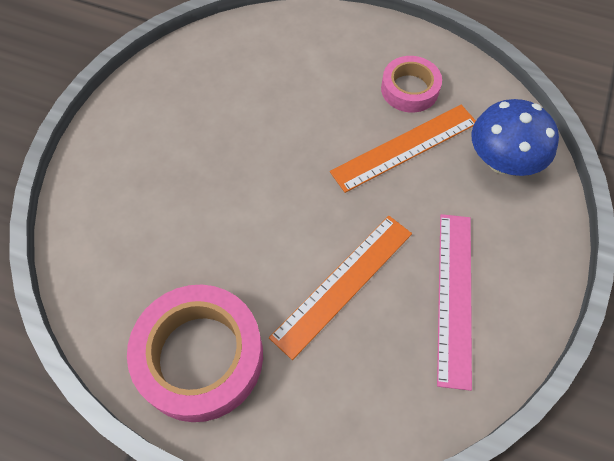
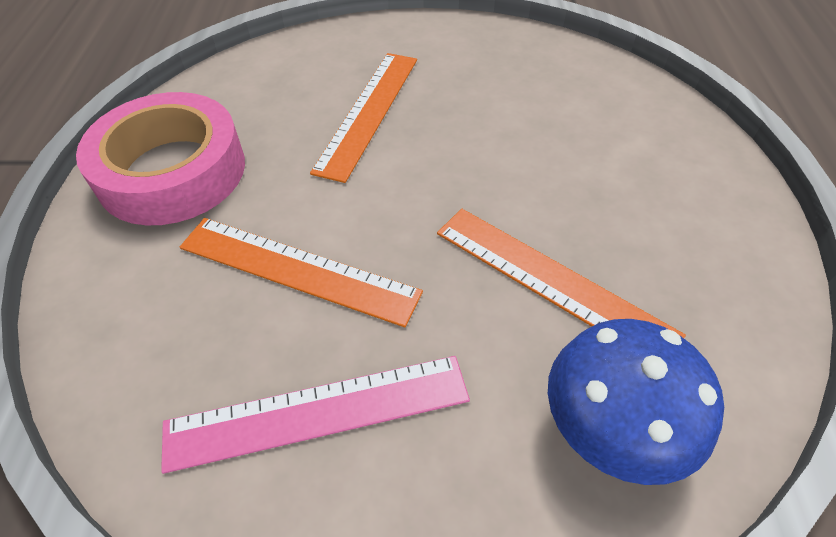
camera: 70 degrees right, 10 degrees down
pink tape [381,56,442,112] -> none
none -> orange ruler [310,53,417,183]

